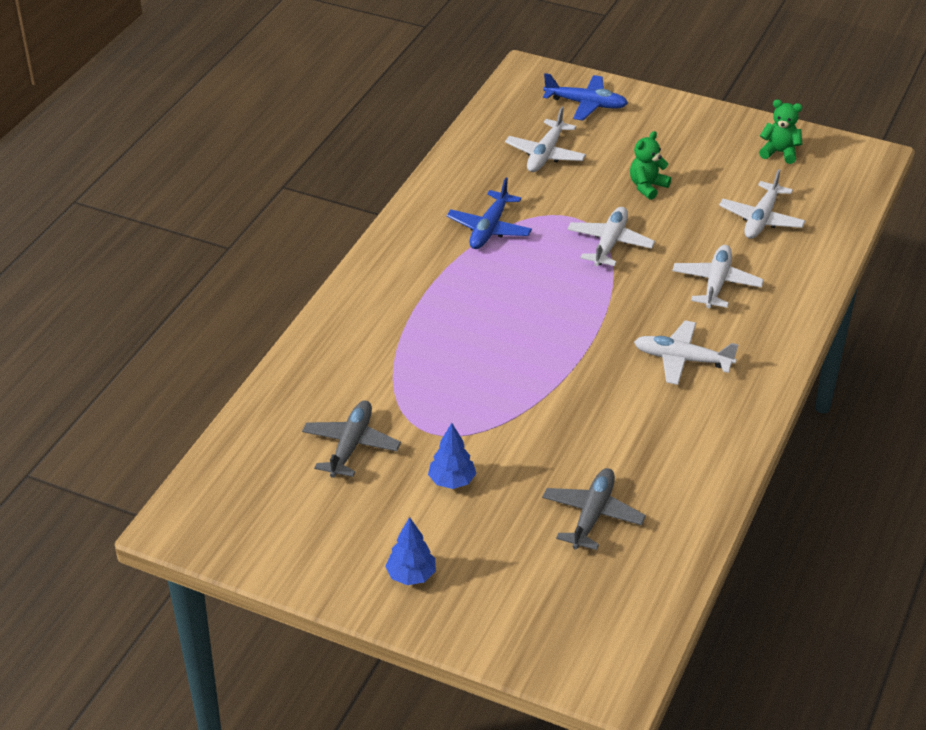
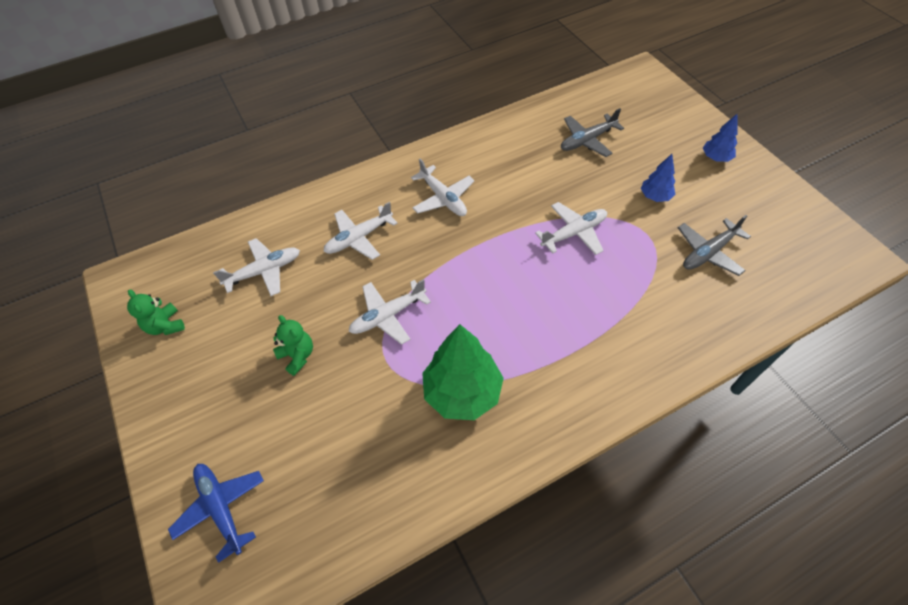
camera: 140 degrees left, 15 degrees up
blue plane [447,178,532,249] -> green tree [422,324,504,420]
white plane [505,107,586,172] -> white plane moved to [535,202,607,255]
green teddy bear [630,131,671,200] -> green teddy bear turned 120 degrees counterclockwise [273,315,313,376]

